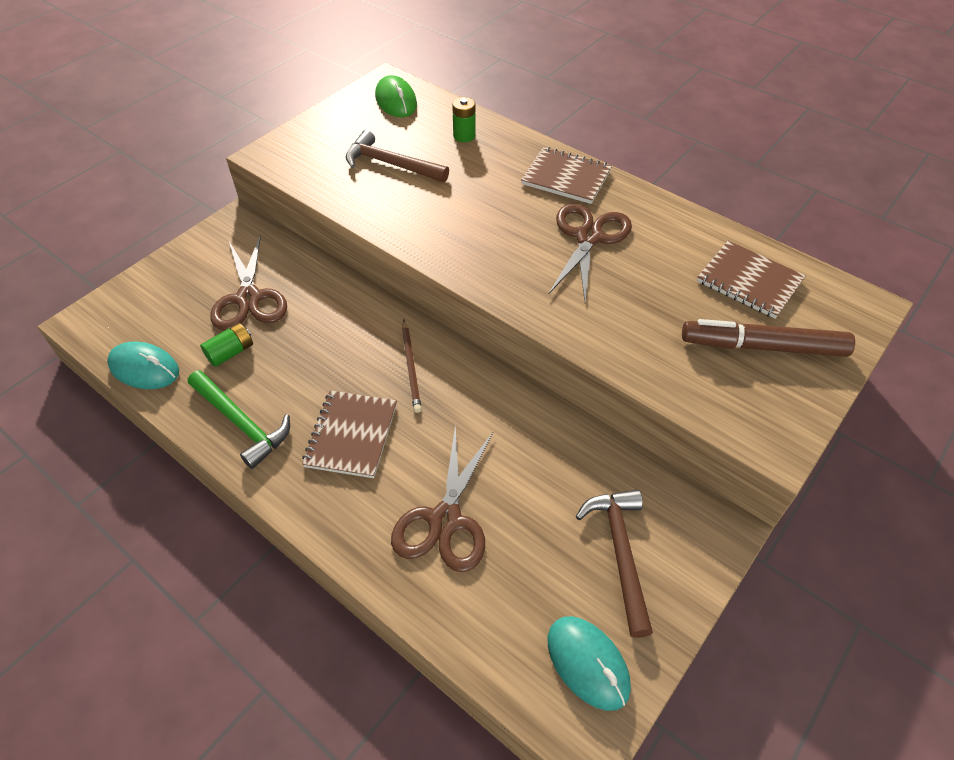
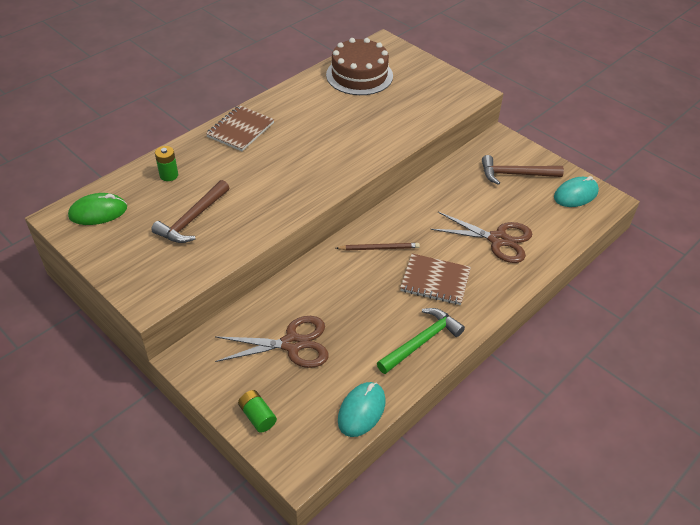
camera: 85 degrees left, 5 degrees down
green battery [200,323,253,367] -> green battery moved to [238,390,277,433]
brown scissors [548,203,632,301] -> none
brown marker [682,319,855,357] -> none
brown notebook [697,241,806,319] -> brown cake [326,38,393,95]

